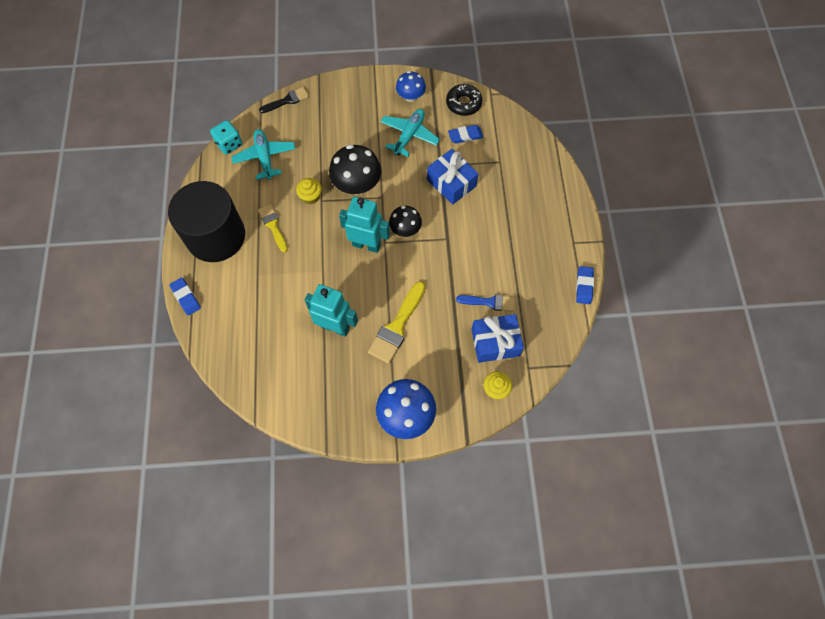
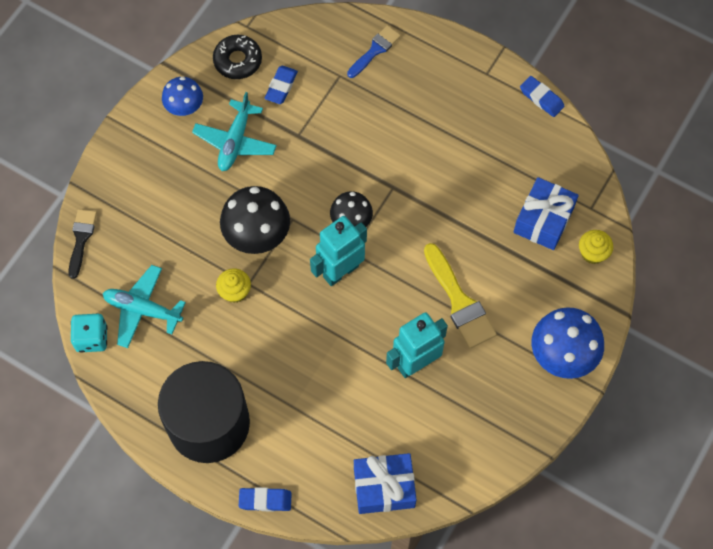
camera: 55 degrees left, 0 degrees up
yellow brush [258,204,288,252] -> none
turquoise plane [381,109,440,157] -> turquoise plane turned 135 degrees counterclockwise [192,92,277,171]
blue gift [427,149,479,205] -> blue gift moved to [354,453,417,514]
blue brush [456,294,515,312] -> blue brush moved to [347,25,401,78]

